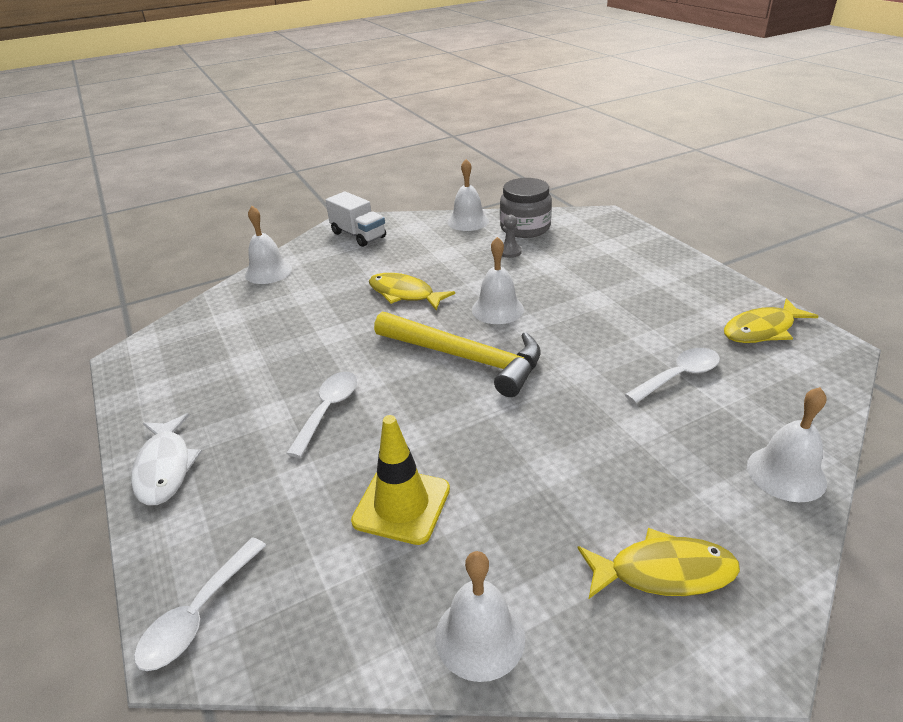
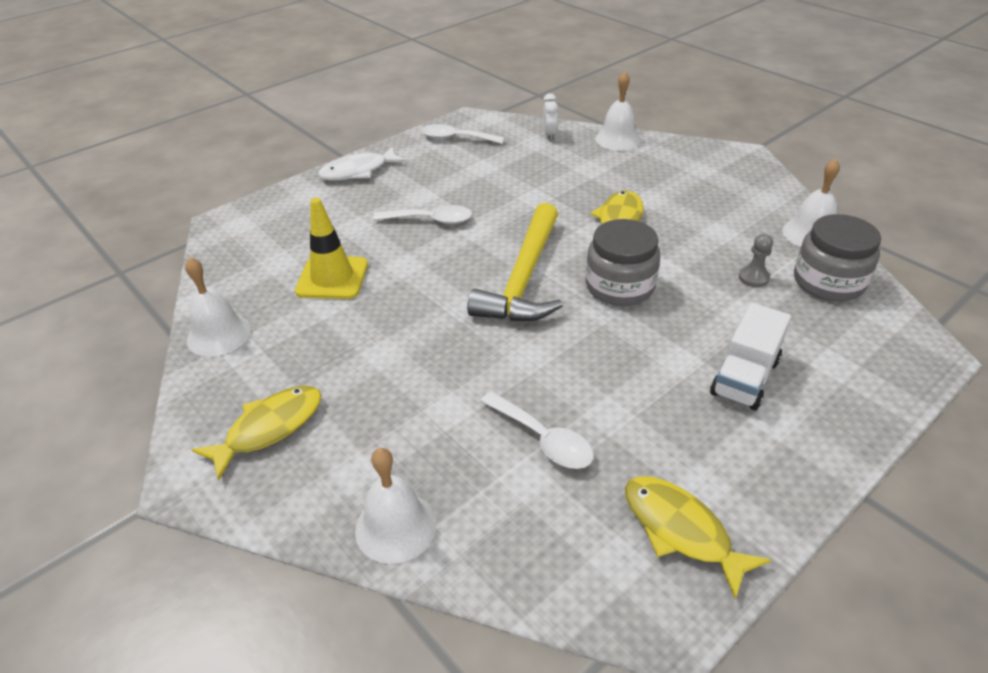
camera: 75 degrees right, 5 degrees up
white spoon [134,537,266,671] -> white spoon moved to [421,124,505,144]
white truck [325,191,386,247] -> white truck moved to [710,303,791,410]
white bell [472,237,524,324] -> grey jar [586,219,660,306]
yellow fish [578,528,740,599] -> yellow fish turned 120 degrees counterclockwise [191,386,321,480]
none -> white clock [543,93,558,141]

